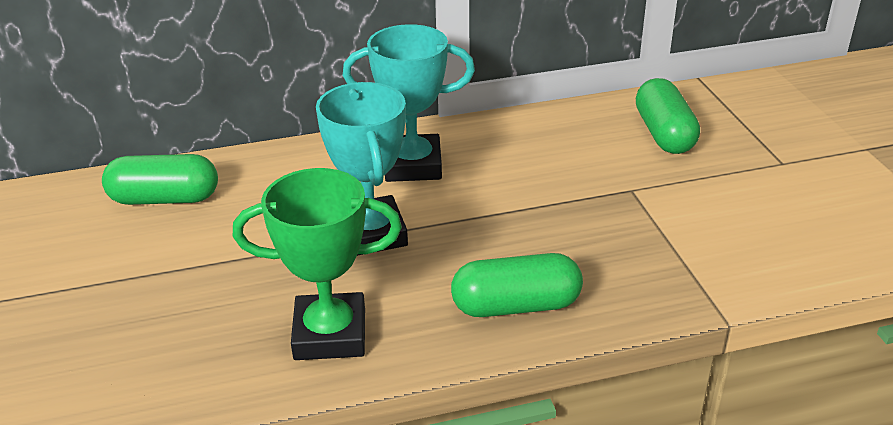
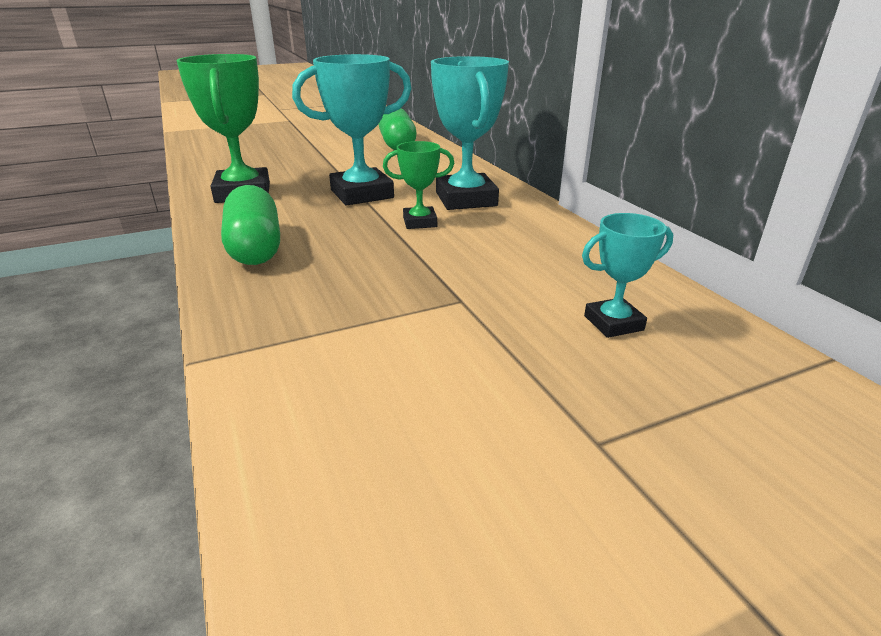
camera: 80 degrees right, 5 degrees down
green capsule [636,78,700,154] -> turquoise trophy [582,213,673,338]
none -> green trophy [383,141,454,229]

